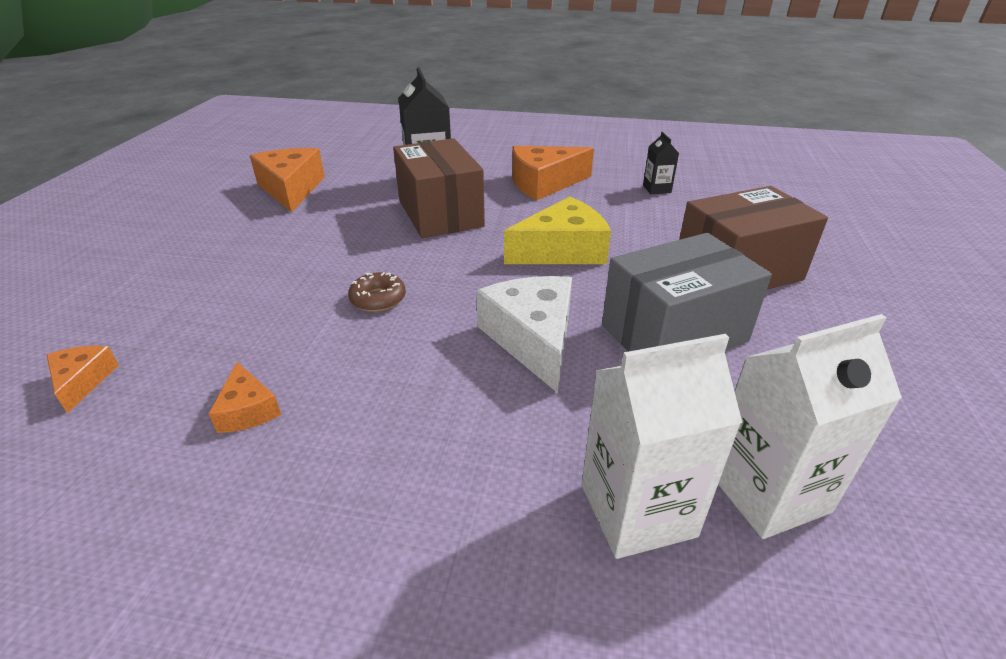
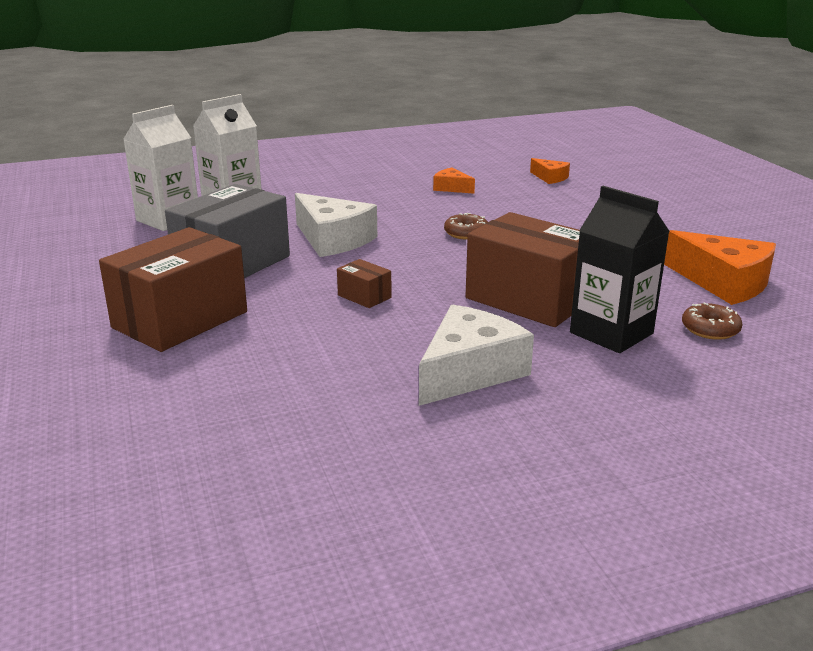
camera: 150 degrees right, 10 degrees down
yellow cheese [504,197,611,264] -> brown box [337,259,392,308]
orange cheese [512,146,594,200] -> white cheese [419,305,534,406]
black carton [643,132,679,194] -> none
none -> brown donut [682,303,742,340]

